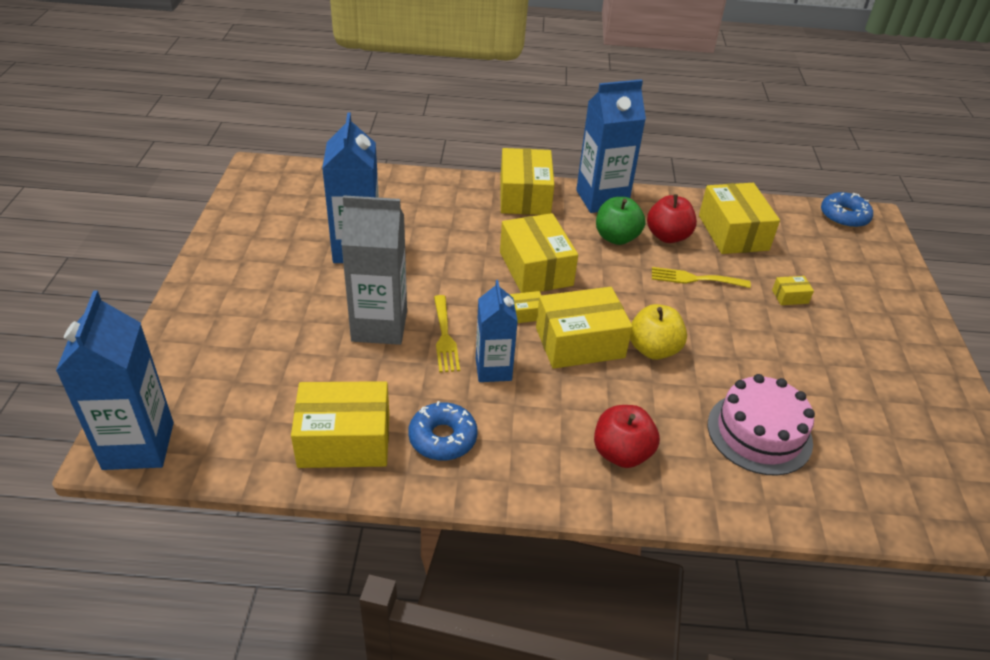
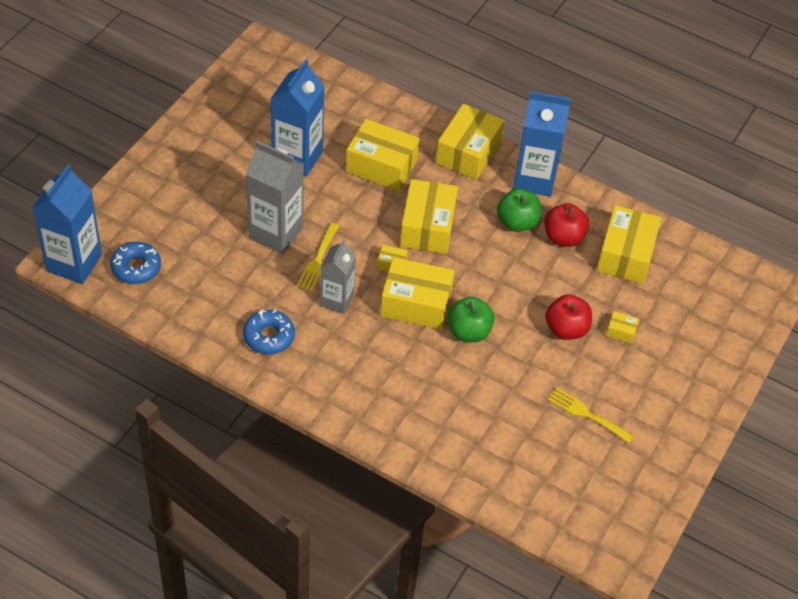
camera: 25 degrees right, 10 degrees up
yellow box [291,381,389,468] -> yellow box moved to [346,119,420,191]
blue carton [476,280,518,382] -> grey carton [320,239,356,314]
red apple [594,405,660,468] -> red apple moved to [545,294,592,340]
yellow apple [630,304,687,360] -> green apple [447,297,495,342]
yellow fork [652,267,751,288] -> yellow fork moved to [547,387,634,443]
pink cake [708,374,815,476] -> none
blue donut [821,192,873,228] -> blue donut moved to [110,242,161,284]

